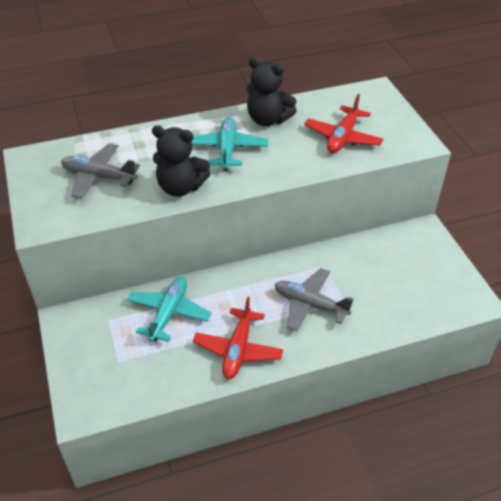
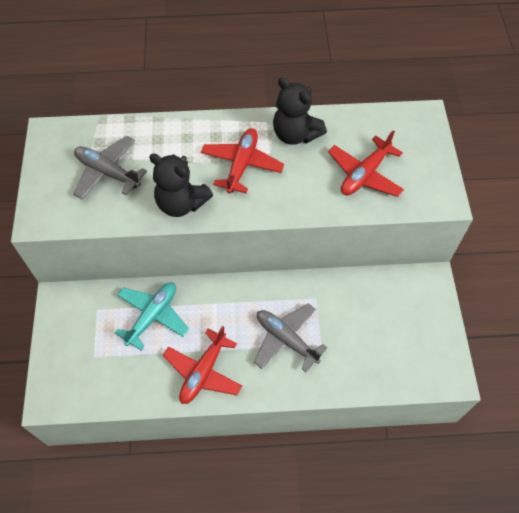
camera: 15 degrees right, 15 degrees up
turquoise plane [192,117,268,171] -> red plane [201,128,284,193]

